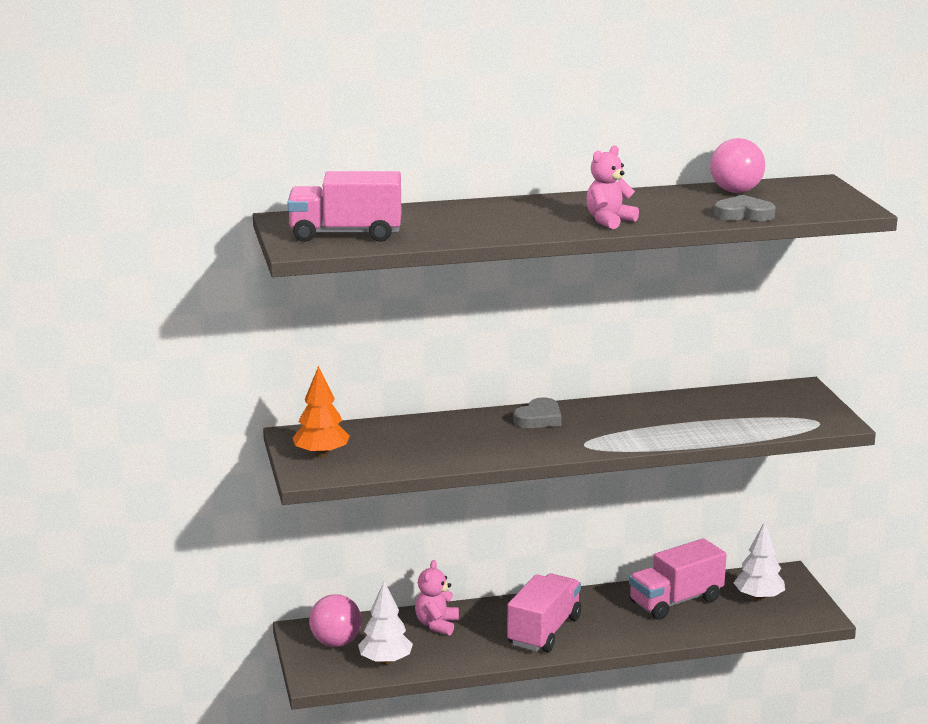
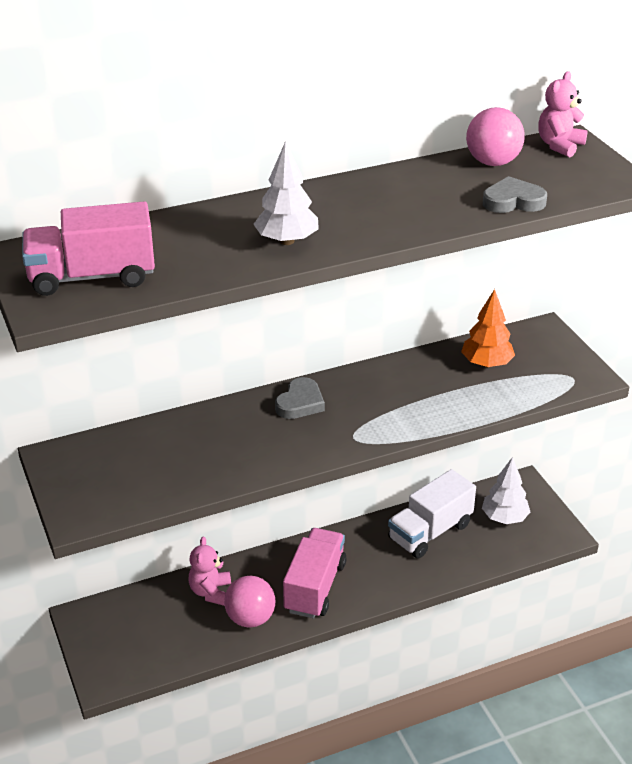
camera: 10 degrees left, 15 degrees up
orange tree [292,366,350,458] -> orange tree moved to [461,289,515,368]
pink ball [309,594,361,647] -> pink ball moved to [224,576,275,628]
white tree [358,582,413,665] -> white tree moved to [254,141,319,245]
pink teddy bear [586,146,639,229] -> pink teddy bear moved to [538,71,588,157]
pink truck [629,538,726,620] -> white truck [388,469,476,558]

